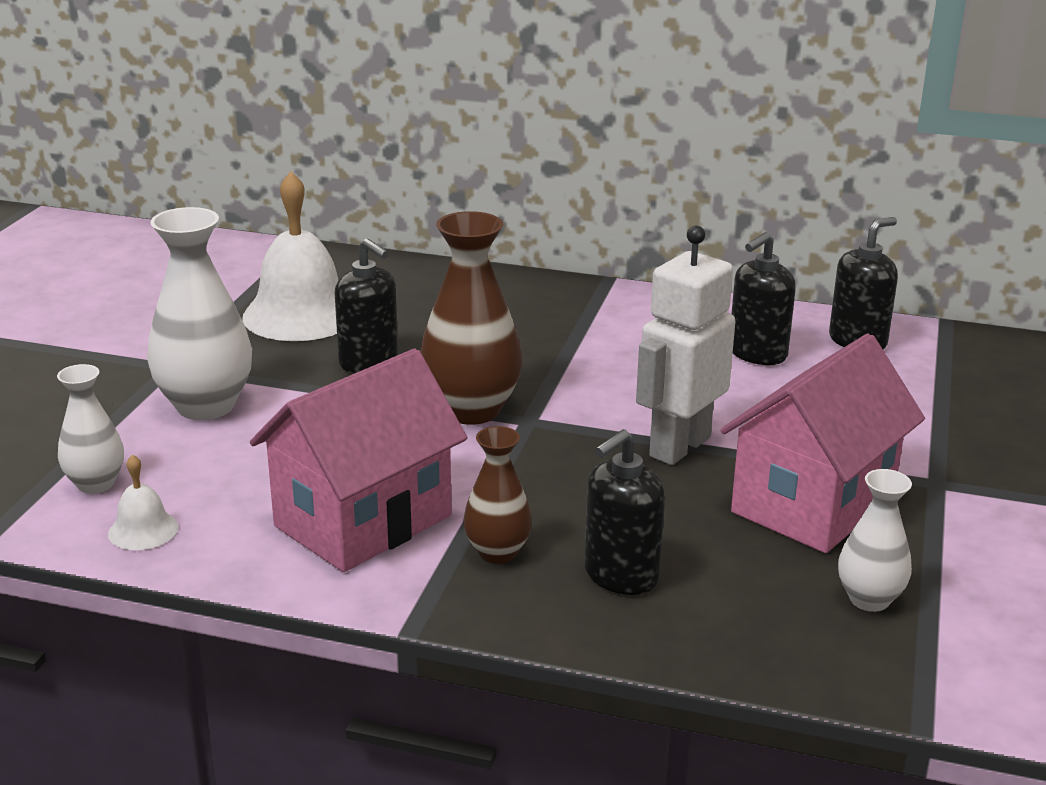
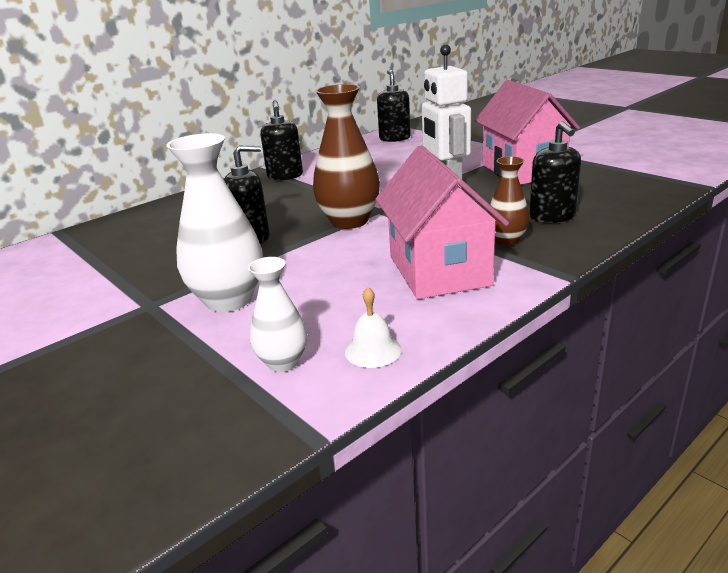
camera: 55 degrees left, 0 degrees up
white bell [242,171,339,341] -> none
black soap dispenser [731,232,796,365] -> black soap dispenser moved to [260,100,303,181]
white vase [838,469,912,612] -> none

